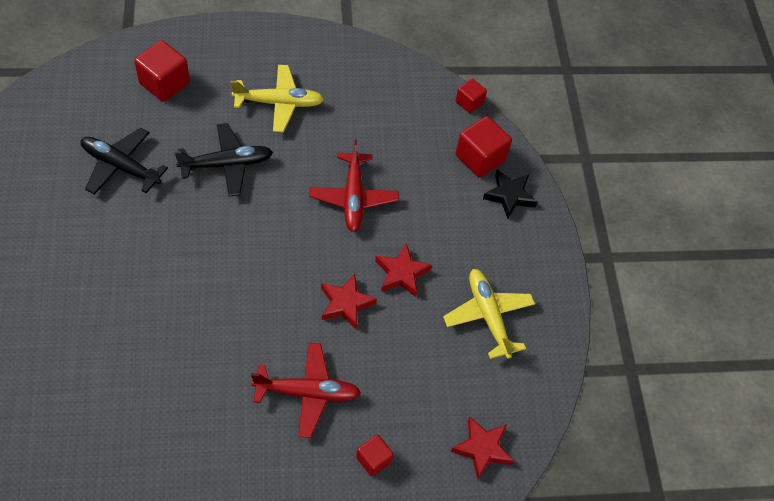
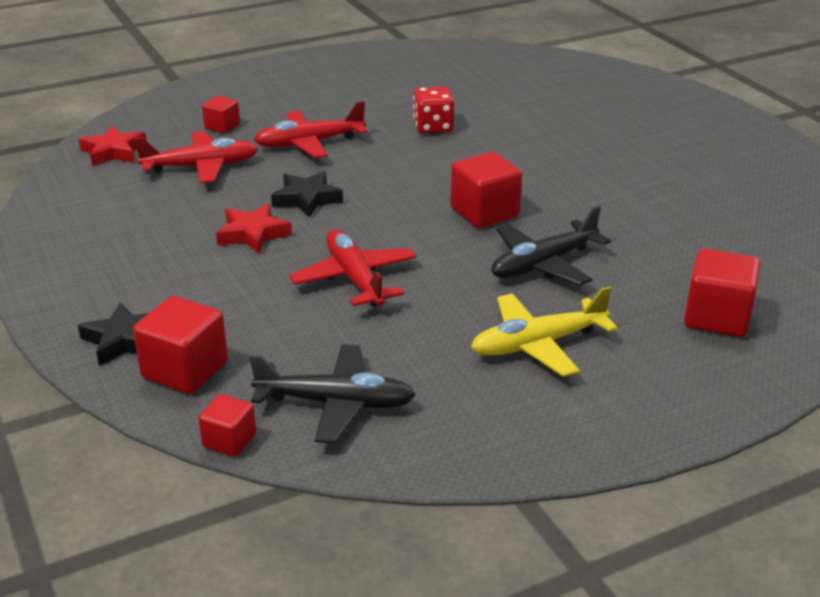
camera: 165 degrees right, 25 degrees down
black plane [81,128,168,195] -> black plane moved to [249,344,416,444]
red star [321,274,377,329] -> black star [271,171,343,217]
yellow plane [443,269,535,359] -> none
none -> red plane [134,131,258,183]
none -> red dice [413,86,454,134]
none -> red cube [450,152,522,228]

